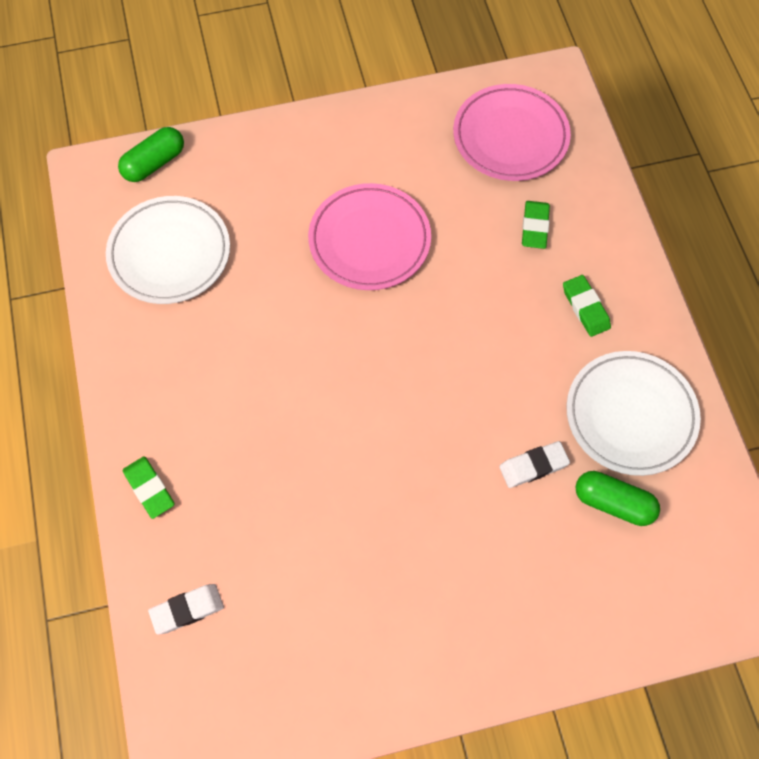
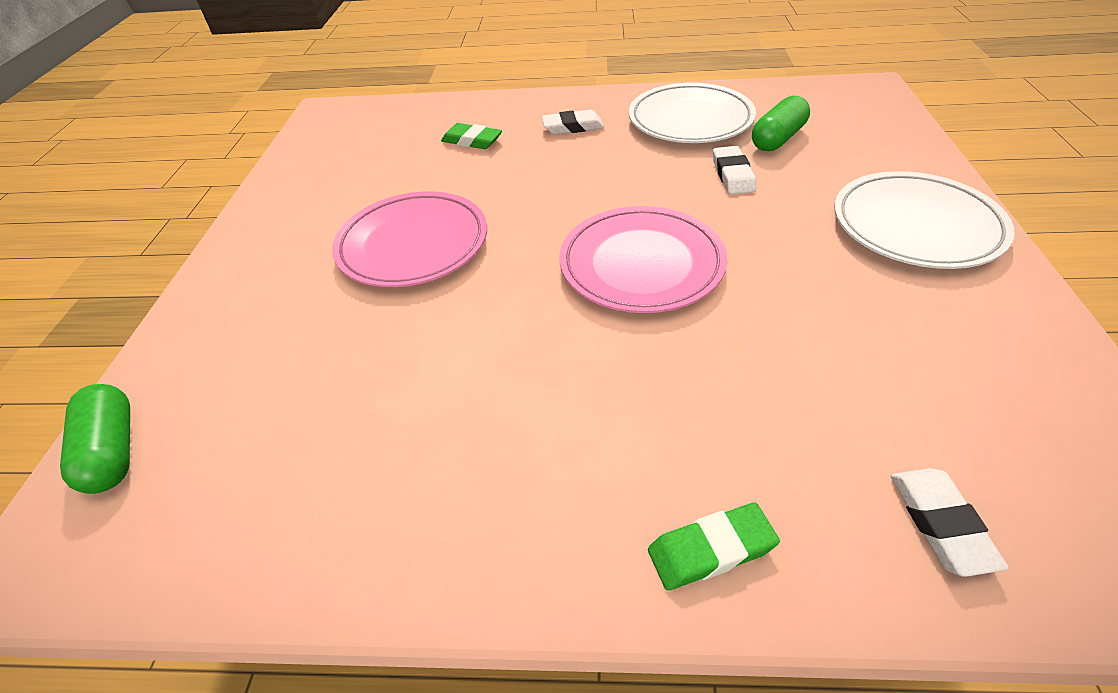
camera: 70 degrees left, 20 degrees down
white plate [106,196,230,304] -> white plate moved to [834,171,1015,269]
pink plate [453,84,571,181] -> pink plate moved to [559,206,728,313]
green eraser [563,275,611,337] -> white eraser [542,110,604,135]

